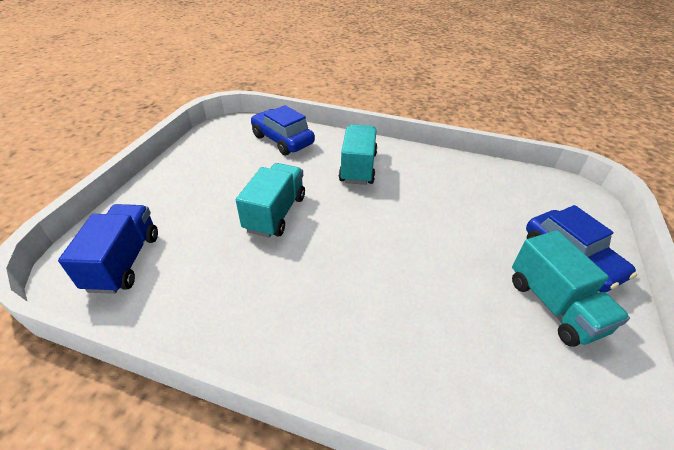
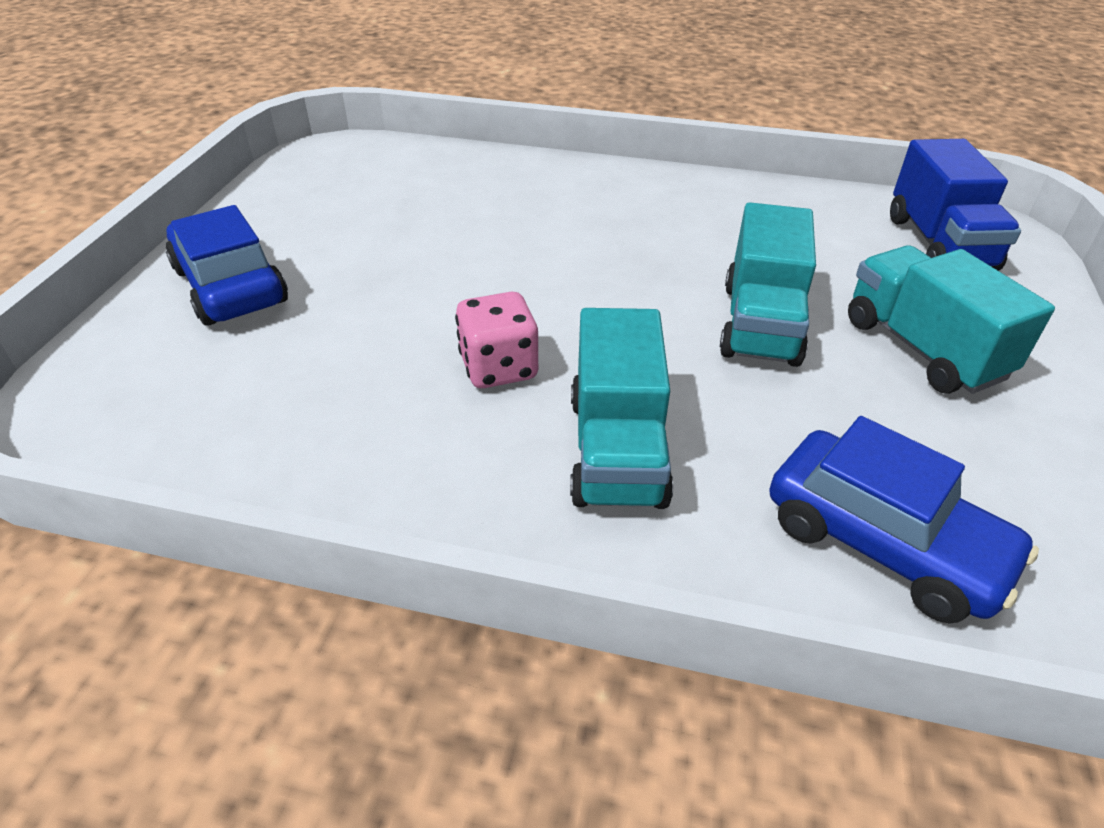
camera: 175 degrees right, 0 degrees up
turquoise truck [512,230,630,347] -> turquoise truck moved to [848,245,1055,394]
none -> pink dice [455,292,538,388]

